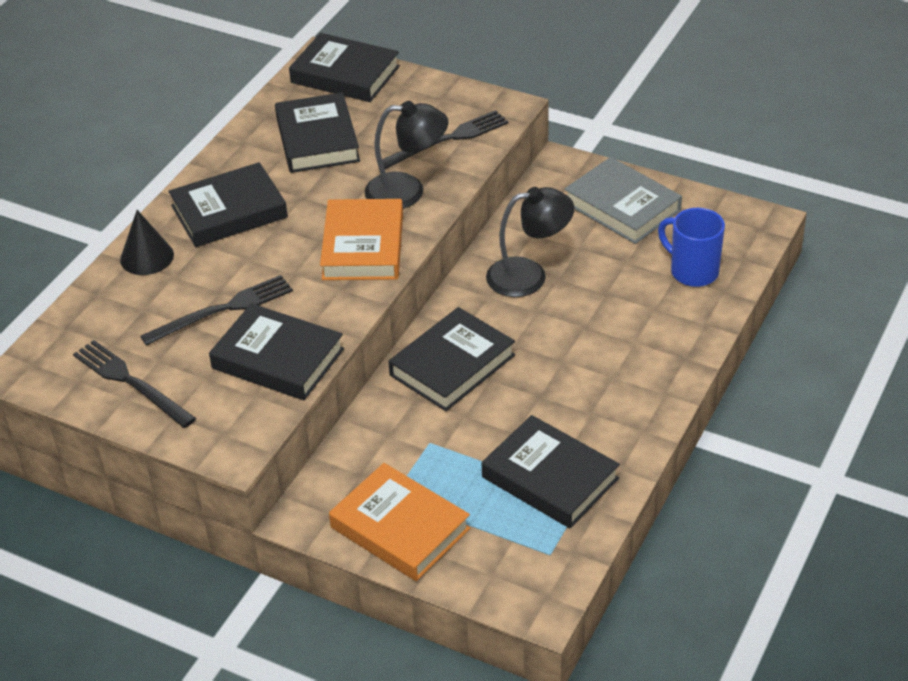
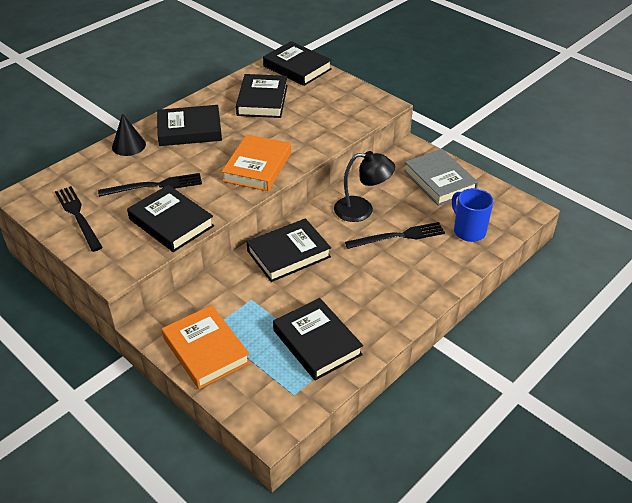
camera: 15 degrees right, 0 degrees up
black lamp [365,101,449,209] -> none
black fork [382,110,509,169] -> black fork moved to [345,222,445,249]

